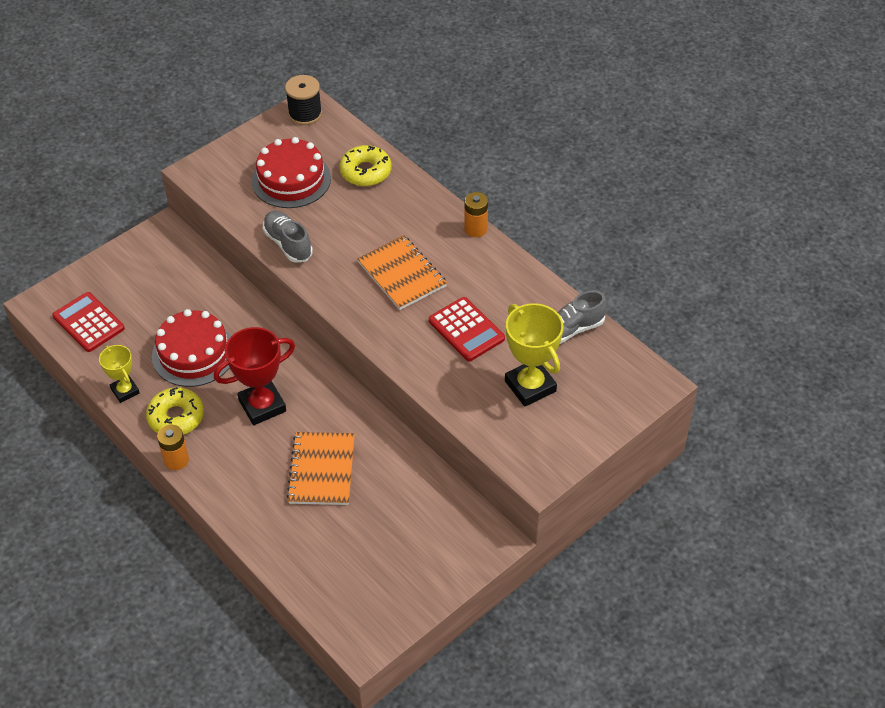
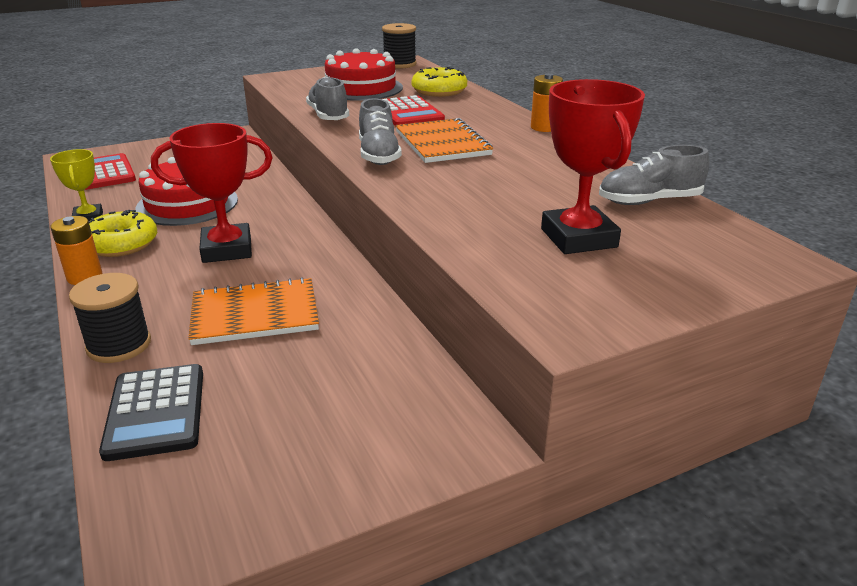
camera: 15 degrees right, 20 degrees down
orange notebook [286,432,355,505] -> orange notebook turned 60 degrees clockwise [188,277,319,345]
red calculator [429,297,505,361] -> red calculator moved to [382,95,445,126]
yellow trophy [505,303,563,407] -> red trophy [541,79,645,254]
none -> black spool [69,273,151,363]
none -> black calculator [99,364,203,461]
none -> grey shoe [359,98,402,165]

